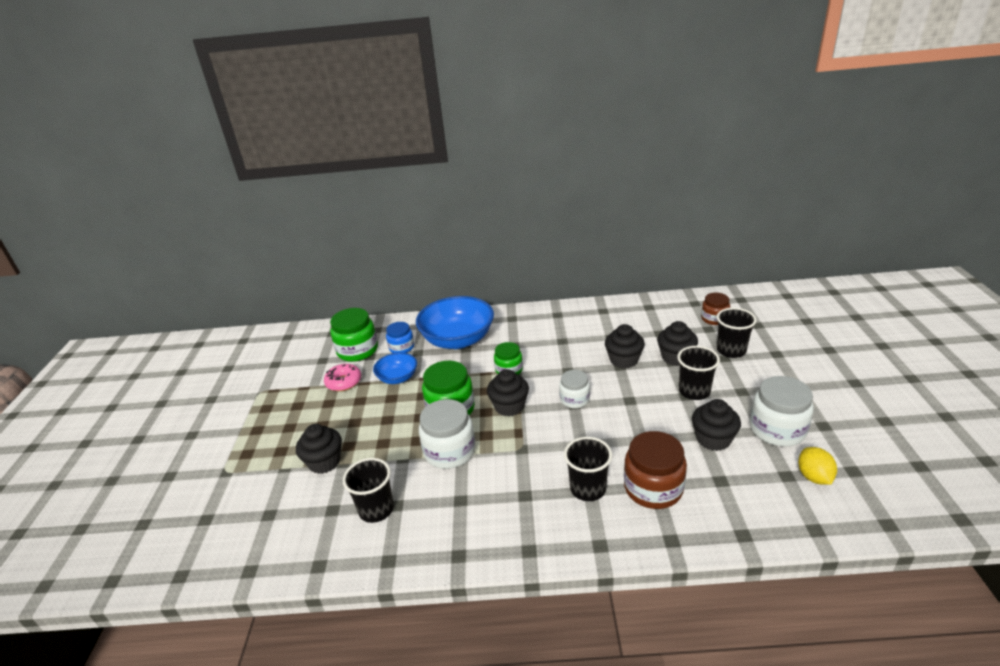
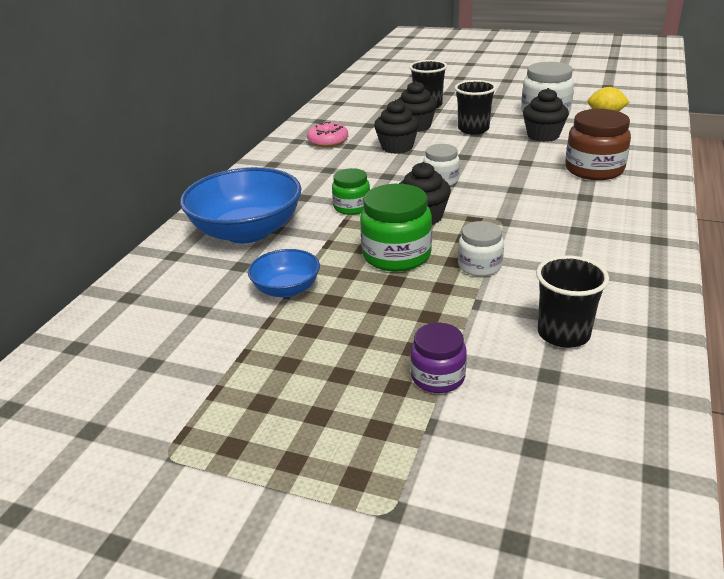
camera: 70 degrees left, 0 degrees up
black cupcake [296,424,342,474] -> purple jar [410,323,467,393]
pink donut [324,364,361,391] -> pink donut moved to [307,121,348,147]
green jar [330,308,378,362] -> none
blue jar [386,322,414,353] -> none
white jar [419,399,476,469] -> white jar [458,221,504,276], size x0.61
black cup [564,437,612,501] -> none
brown jar [701,293,730,325] -> none

